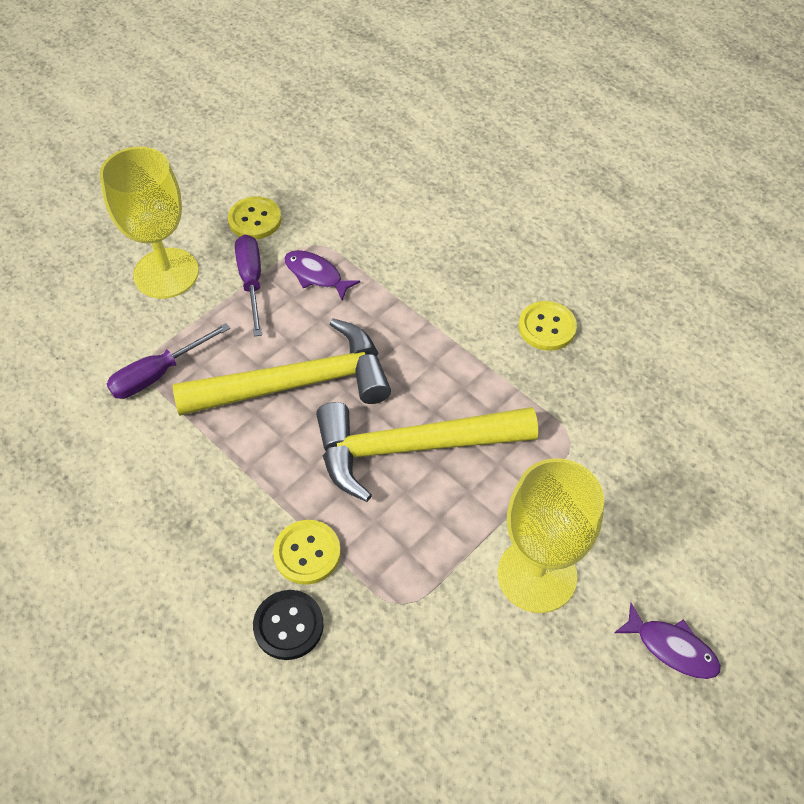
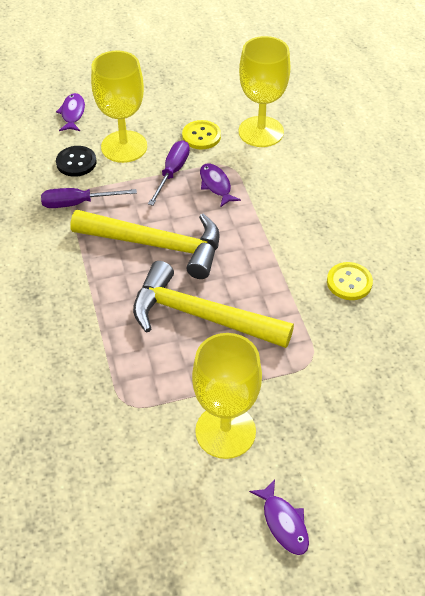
camera: 30 degrees right, 5 degrees down
black button [253,590,324,660] -> black button moved to [56,146,97,177]
yellow button [273,520,341,585] -> none
none -> purple fish [56,93,85,131]
none -> yellow goblet [239,36,290,147]

